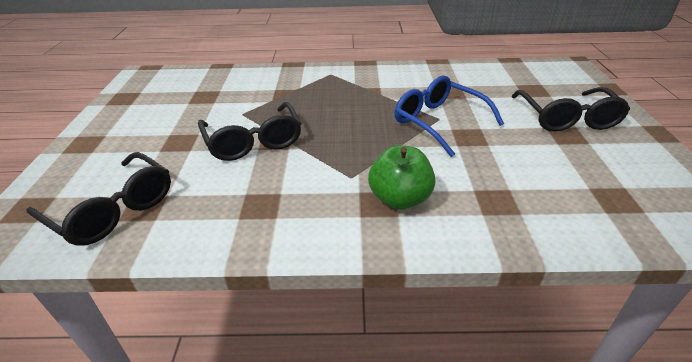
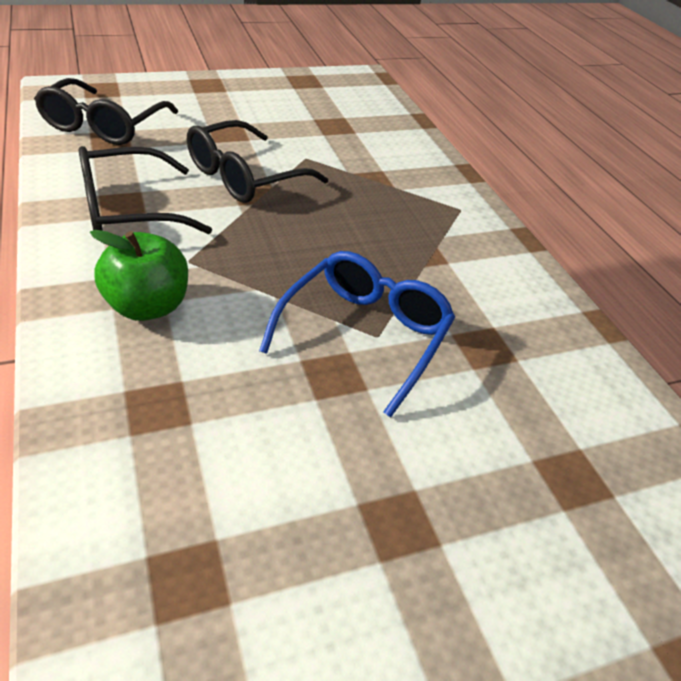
camera: 65 degrees right, 5 degrees up
black glasses [512,87,630,132] -> black glasses moved to [79,146,212,234]

